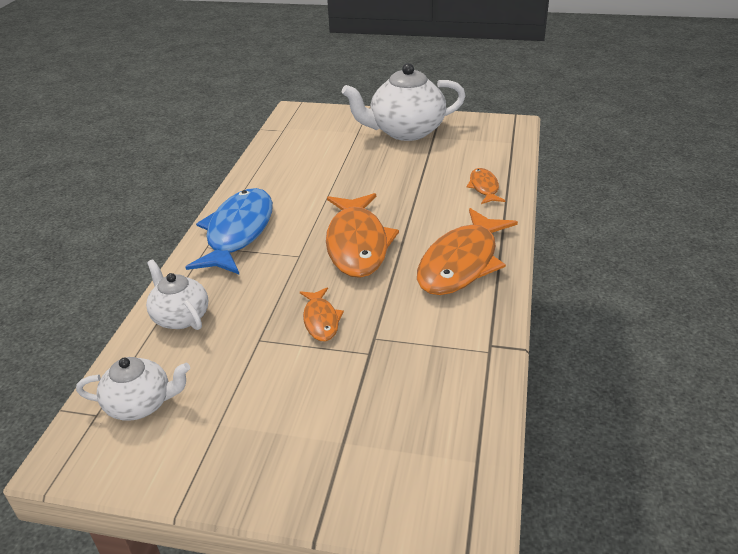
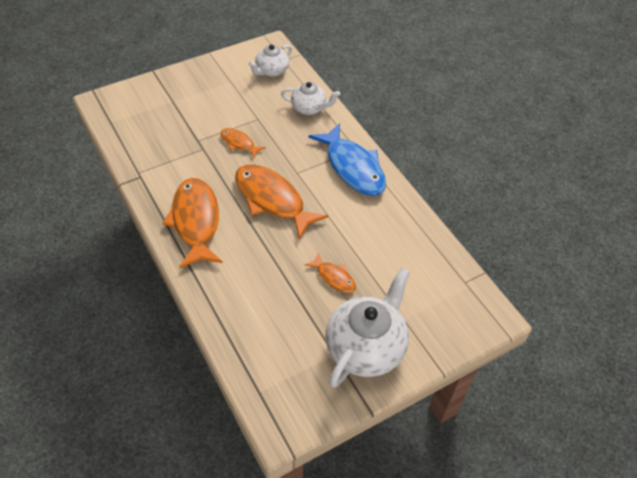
camera: 135 degrees right, 15 degrees up
orange fish [466,168,506,204] -> orange fish moved to [305,253,356,293]

